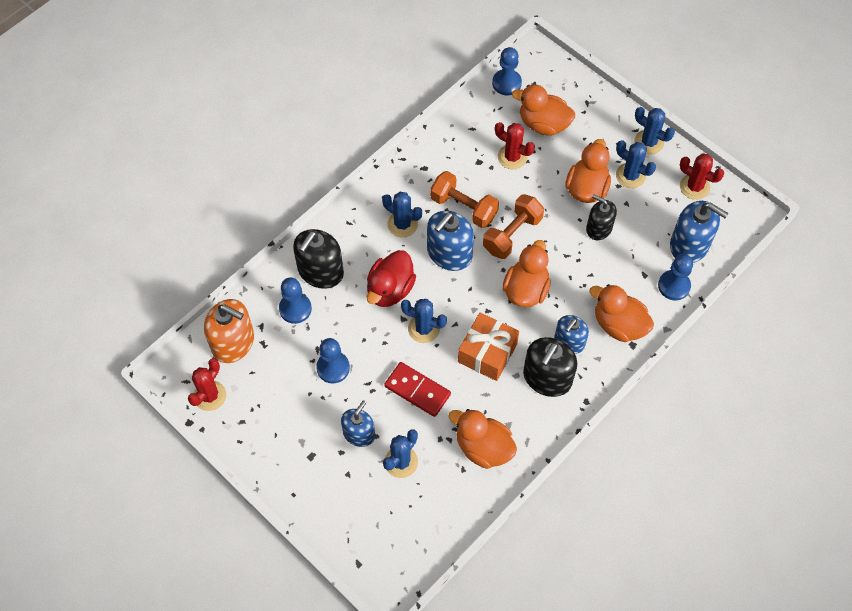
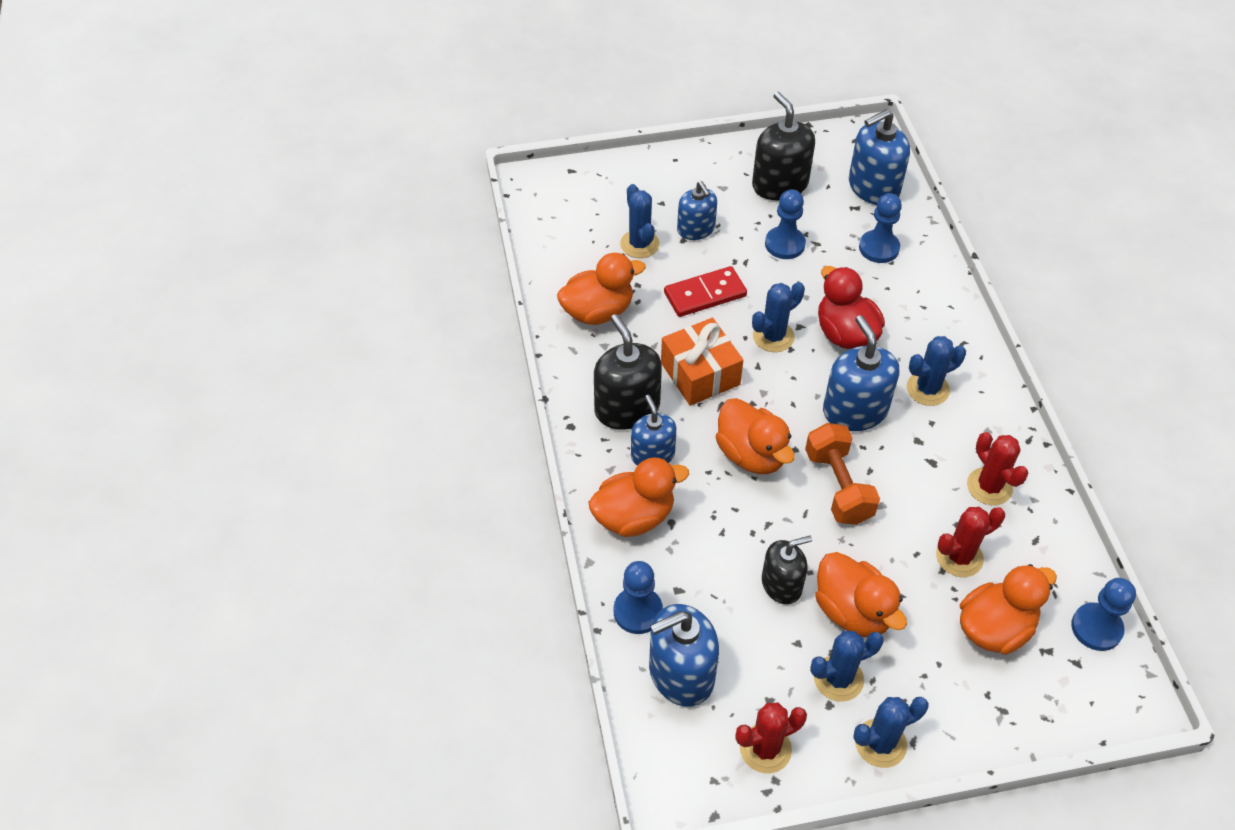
camera: 125 degrees right, 10 degrees down
red cactus [188,358,226,411] -> red cactus moved to [967,432,1029,505]
orange soap dispenser [204,299,254,363] -> blue soap dispenser [849,109,910,205]
black soap dispenser [293,229,344,289] -> black soap dispenser moved to [752,92,815,200]
orange dumbbell [430,171,499,228] -> none

